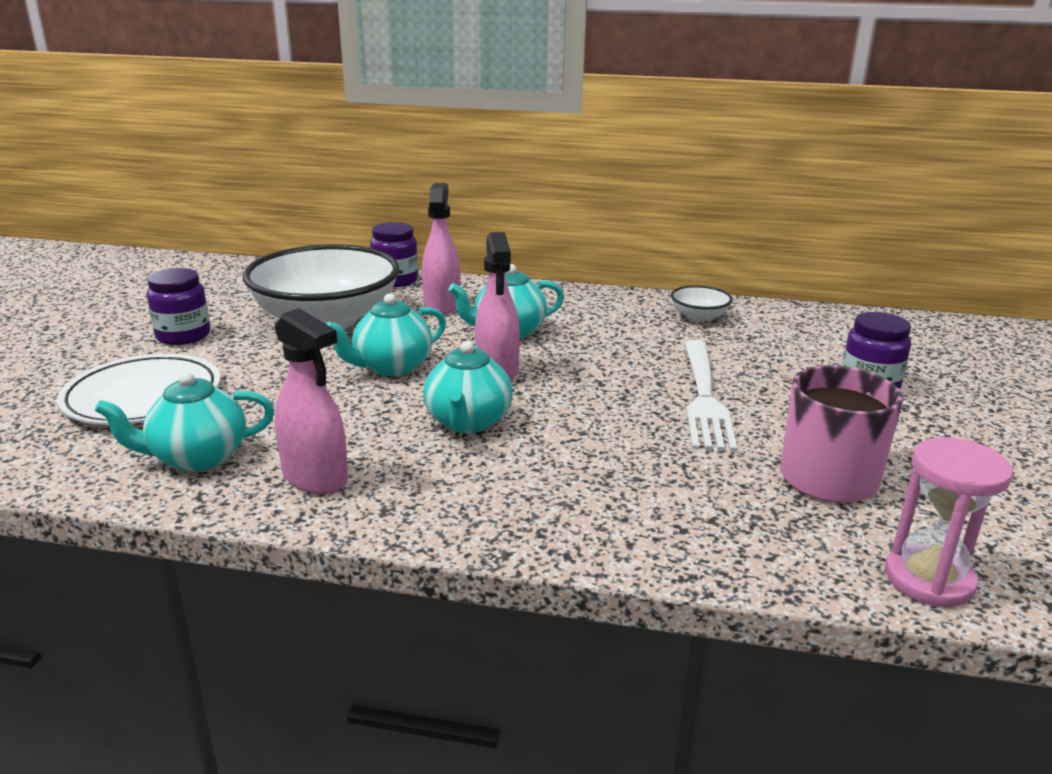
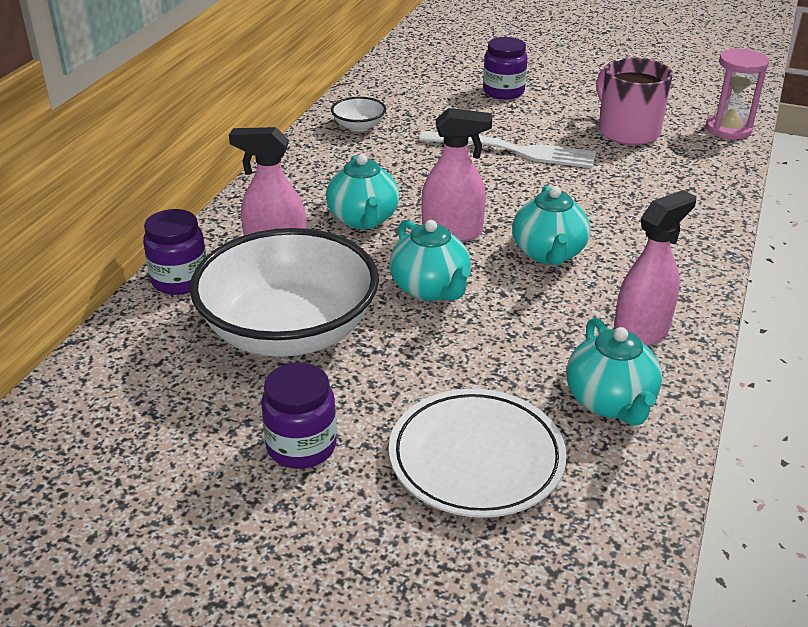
camera: 80 degrees left, 10 degrees up
turquoise teapot [423,341,513,433] -> turquoise teapot turned 75 degrees clockwise [512,186,590,265]

